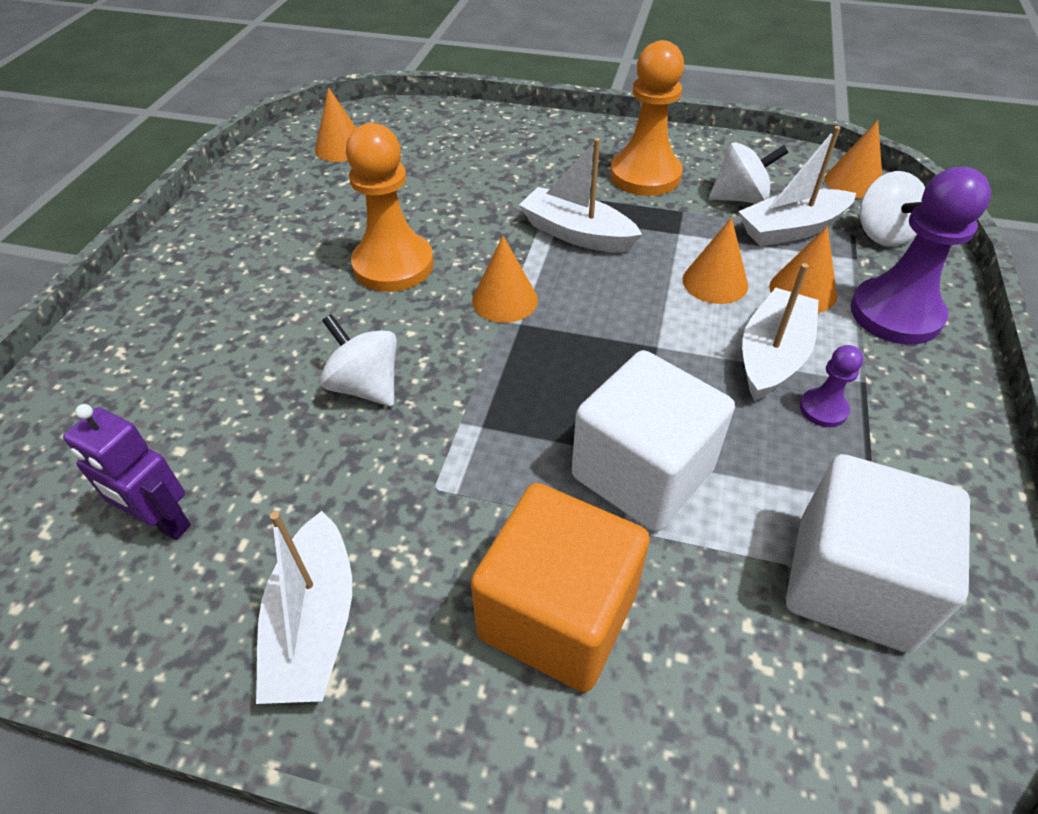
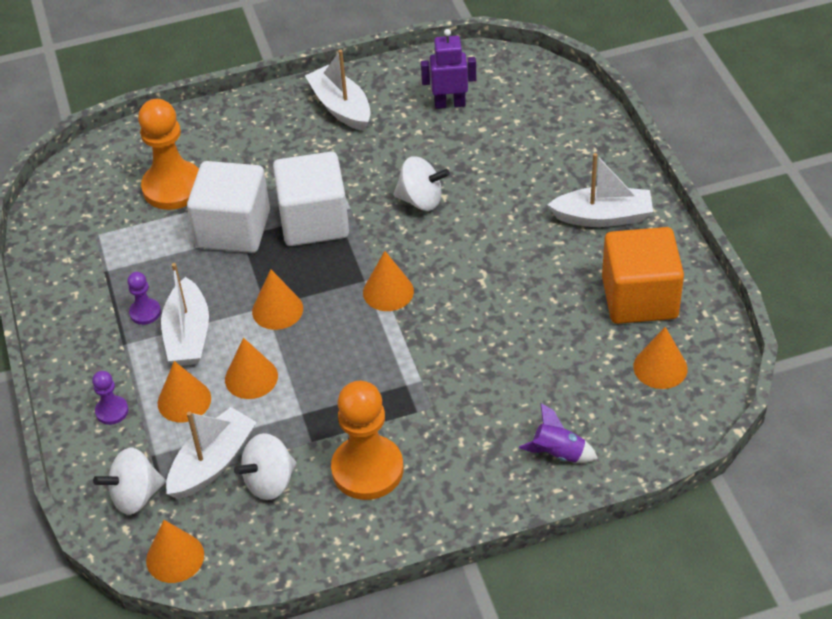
camera: 150 degrees right, 0 degrees up
orange pawn [346,123,434,292] -> orange pawn moved to [138,99,199,210]
orange cube [470,483,650,692] -> orange cube moved to [602,227,684,324]
white boat [519,138,642,253] -> white boat moved to [547,153,653,227]
white cube [786,454,970,653] -> white cube moved to [273,152,349,246]
purple pawn [850,167,991,345] -> purple pawn [92,371,128,425], size x0.47
white spinning top [860,171,925,246] -> white spinning top turned 75 degrees counterclockwise [93,448,166,515]
none -> orange cone [252,270,303,330]
none -> purple rocket [519,403,598,463]

